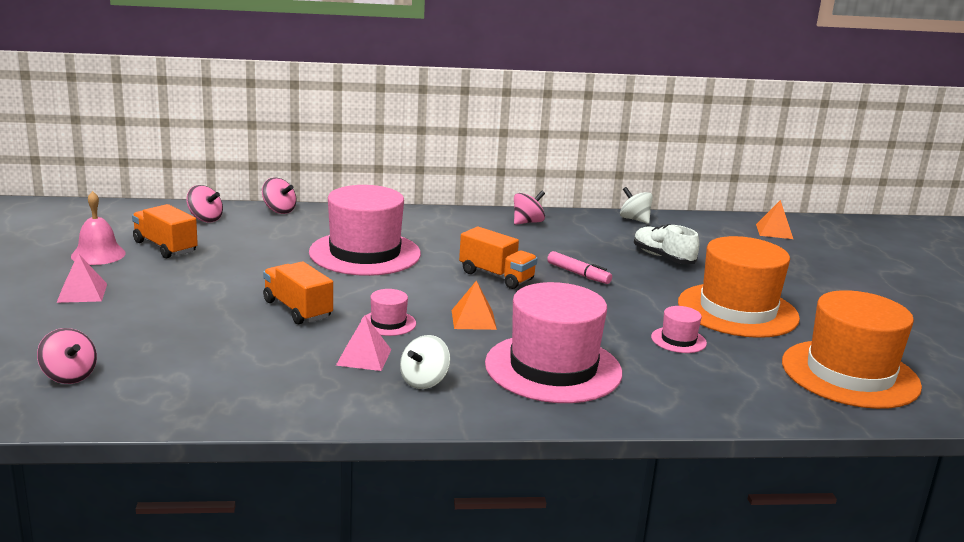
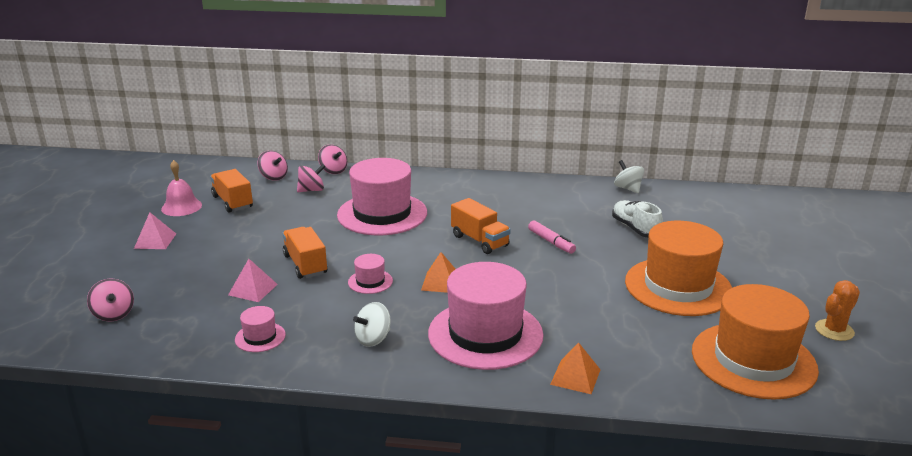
camera: 15 degrees right, 5 degrees up
pink pyramid [336,316,391,371] -> pink pyramid moved to [228,259,278,302]
pink spinning top [514,191,545,225] -> pink spinning top moved to [297,164,326,192]
pink hat [651,306,707,353] -> pink hat moved to [235,306,286,352]
orange pyramid [756,200,793,239] -> orange pyramid moved to [550,343,601,394]
none -> orange cactus [815,280,860,341]

